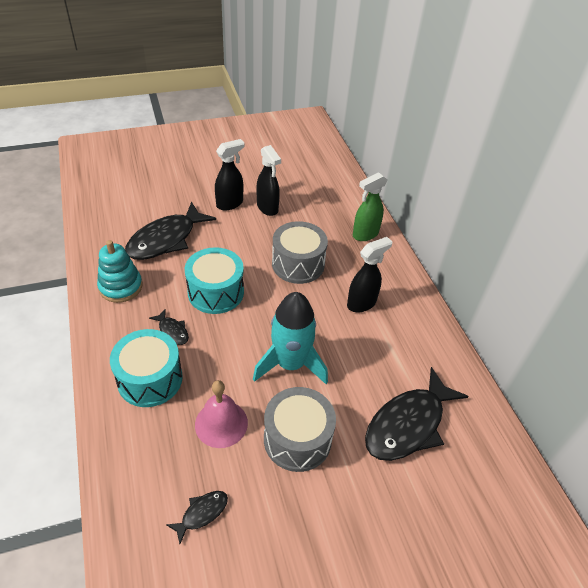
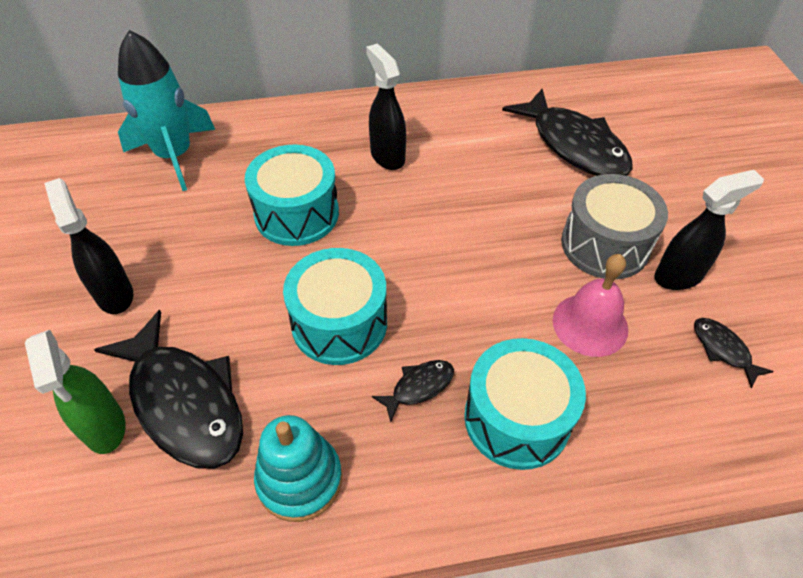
camera: 80 degrees left, 5 degrees up
turquoise rocket [253,292,328,384] -> turquoise rocket moved to [118,30,215,191]
black spray bottle [256,145,281,216] -> black spray bottle moved to [655,170,764,290]
grey drum [272,221,328,284] -> turquoise drum [245,145,339,246]
green spray bottle [353,172,387,241] -> green spray bottle moved to [25,330,126,454]

